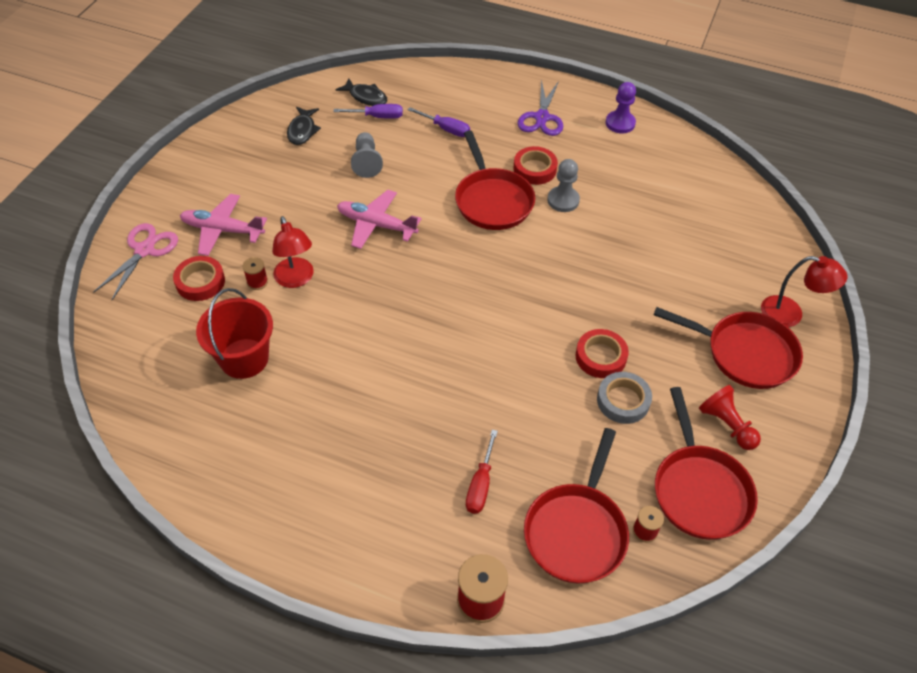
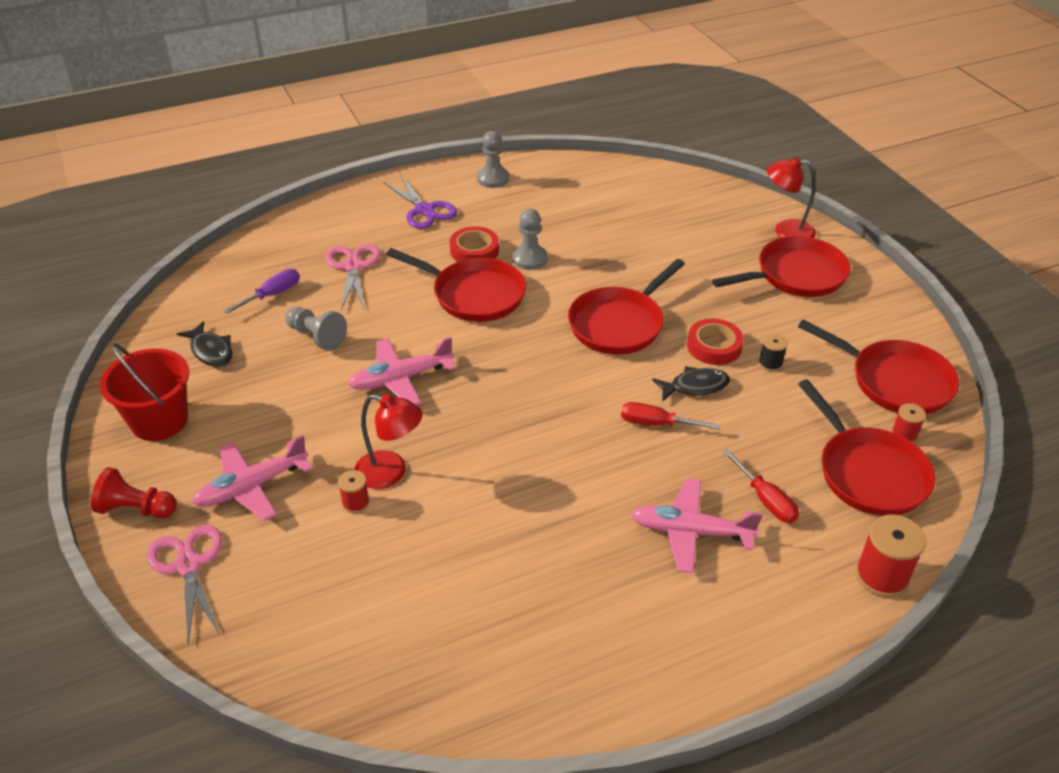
camera: 45 degrees left, 10 degrees down
red tape [173,256,225,301] -> none
red bucket [196,288,273,379] -> red bucket moved to [100,343,189,441]
black fish [335,79,387,106] -> black fish moved to [652,366,730,401]
purple screwdriver [408,107,470,137] -> pink scissors [325,244,380,310]
grey tape [597,372,652,424] -> black spool [759,334,788,372]
purple pawn [606,82,636,133] -> grey pawn [477,131,509,188]
red pawn [699,385,761,450] -> red pawn moved to [91,467,177,518]
red lamp [761,256,847,327] -> red lamp turned 150 degrees counterclockwise [767,157,816,238]
none -> red pan [568,259,685,355]
none -> red screwdriver [621,402,720,429]
none -> pink plane [631,478,762,573]

